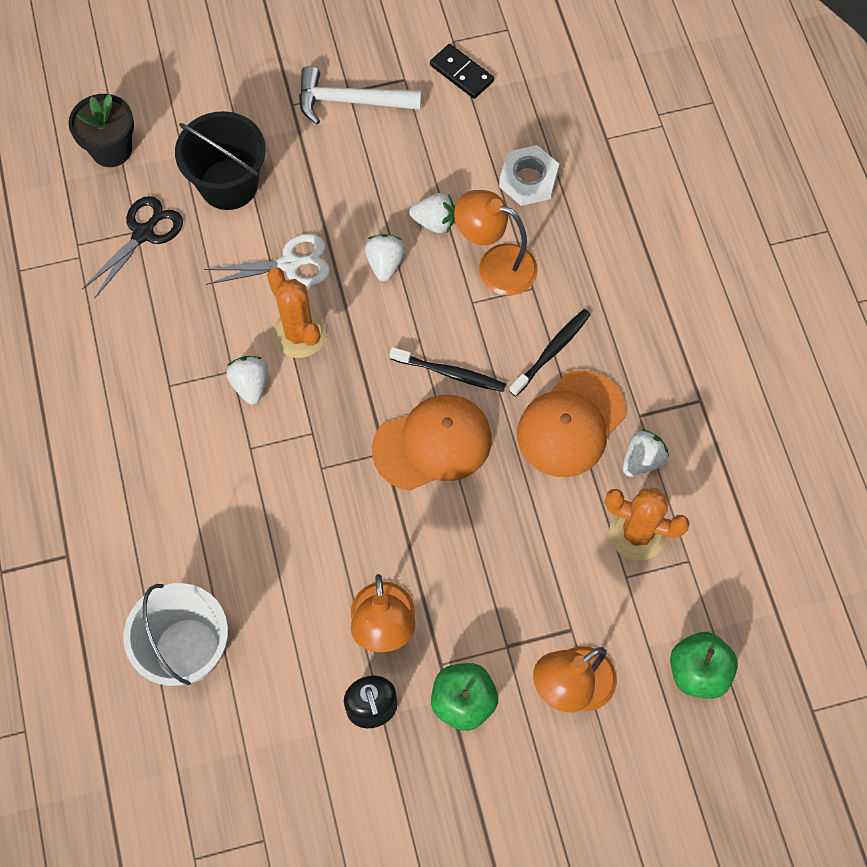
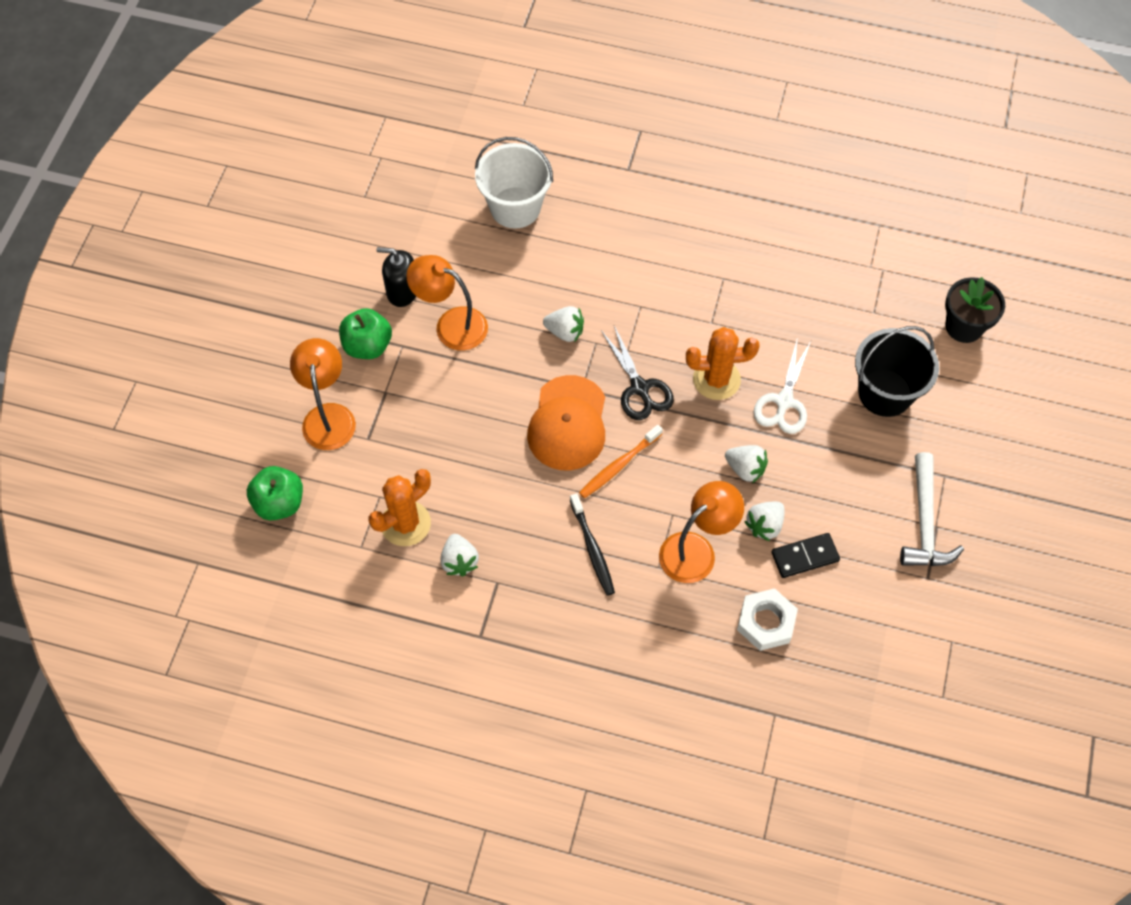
camera: 120 degrees right, 5 degrees down
black scissors [82,196,183,298] -> black scissors moved to [601,326,674,420]
white strawberry [226,356,268,405] -> white strawberry moved to [543,306,584,342]
white hammer [299,66,422,125] -> white hammer turned 150 degrees clockwise [900,452,964,566]
black toothbrush [389,347,506,392] -> orange toothbrush [579,425,663,498]
black domino [430,44,494,99] -> black domino moved to [771,533,840,578]
orange cap [517,370,626,477] -> none

